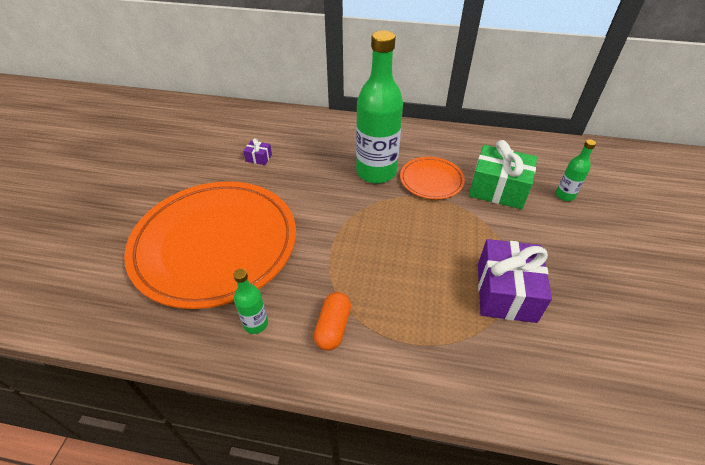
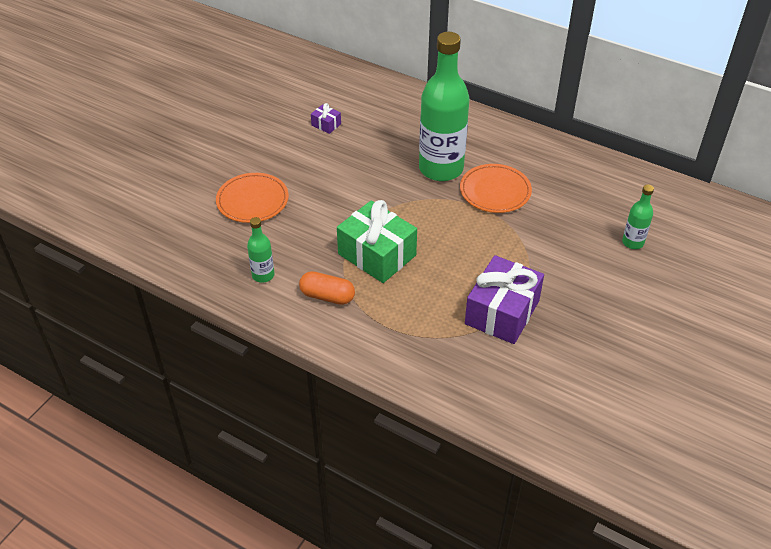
camera: 20 degrees right, 0 degrees up
orange plate [124,181,296,309] -> orange plate [216,173,289,223], size x0.45
orange capsule [314,292,351,351] -> orange capsule turned 75 degrees clockwise [299,271,355,305]
green gift [469,140,537,209] -> green gift moved to [337,200,417,283]

